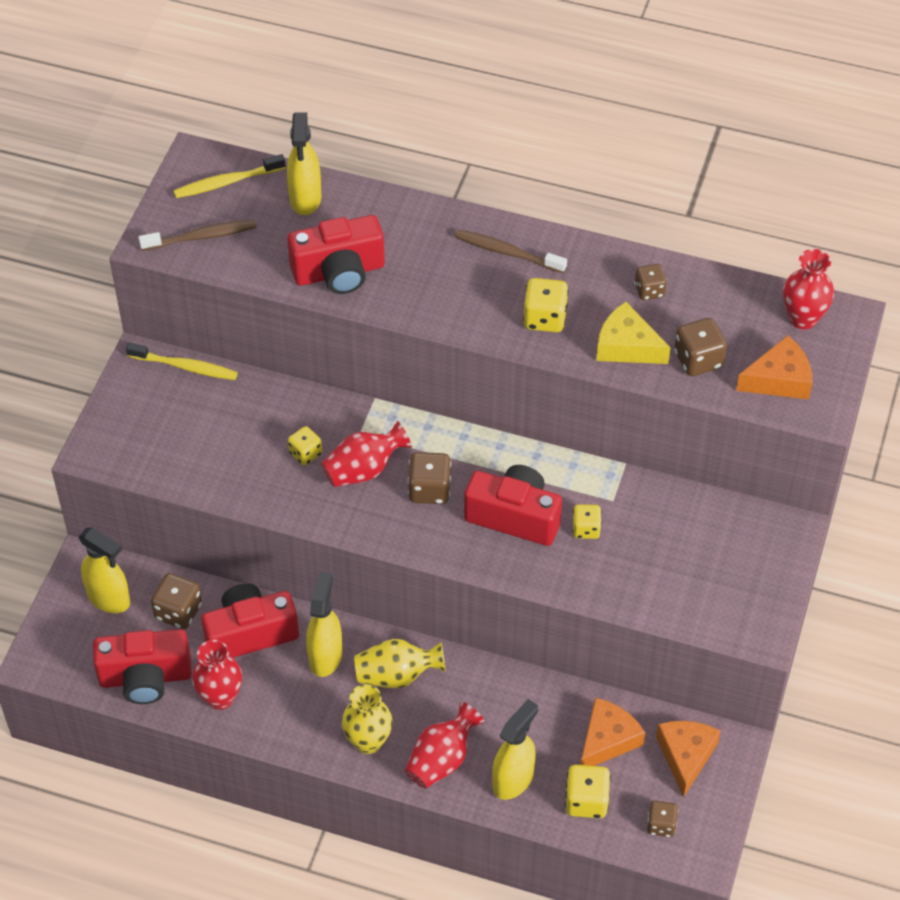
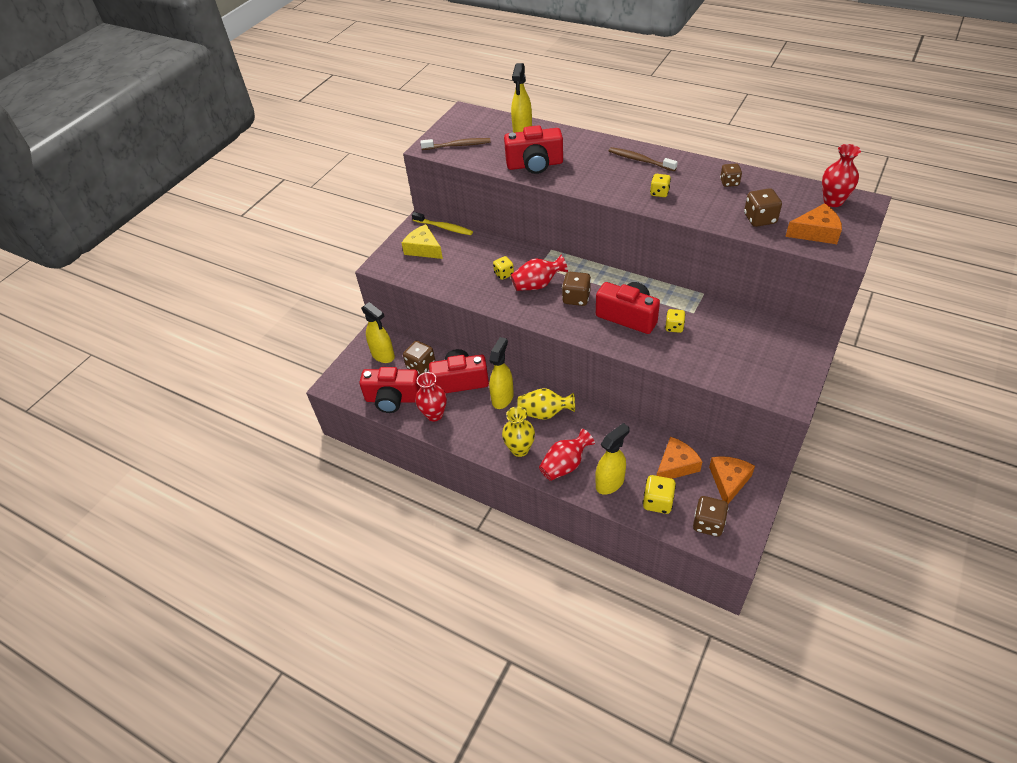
camera: 15 degrees right, 5 degrees down
yellow toothbrush [173,154,285,198] -> none
yellow dice [523,278,569,332] -> yellow dice [650,174,671,197], size x0.66
yellow cheese [596,302,671,364] -> yellow cheese moved to [402,224,443,259]
brown dice [647,801,678,837] -> brown dice [693,496,729,537], size x1.51

